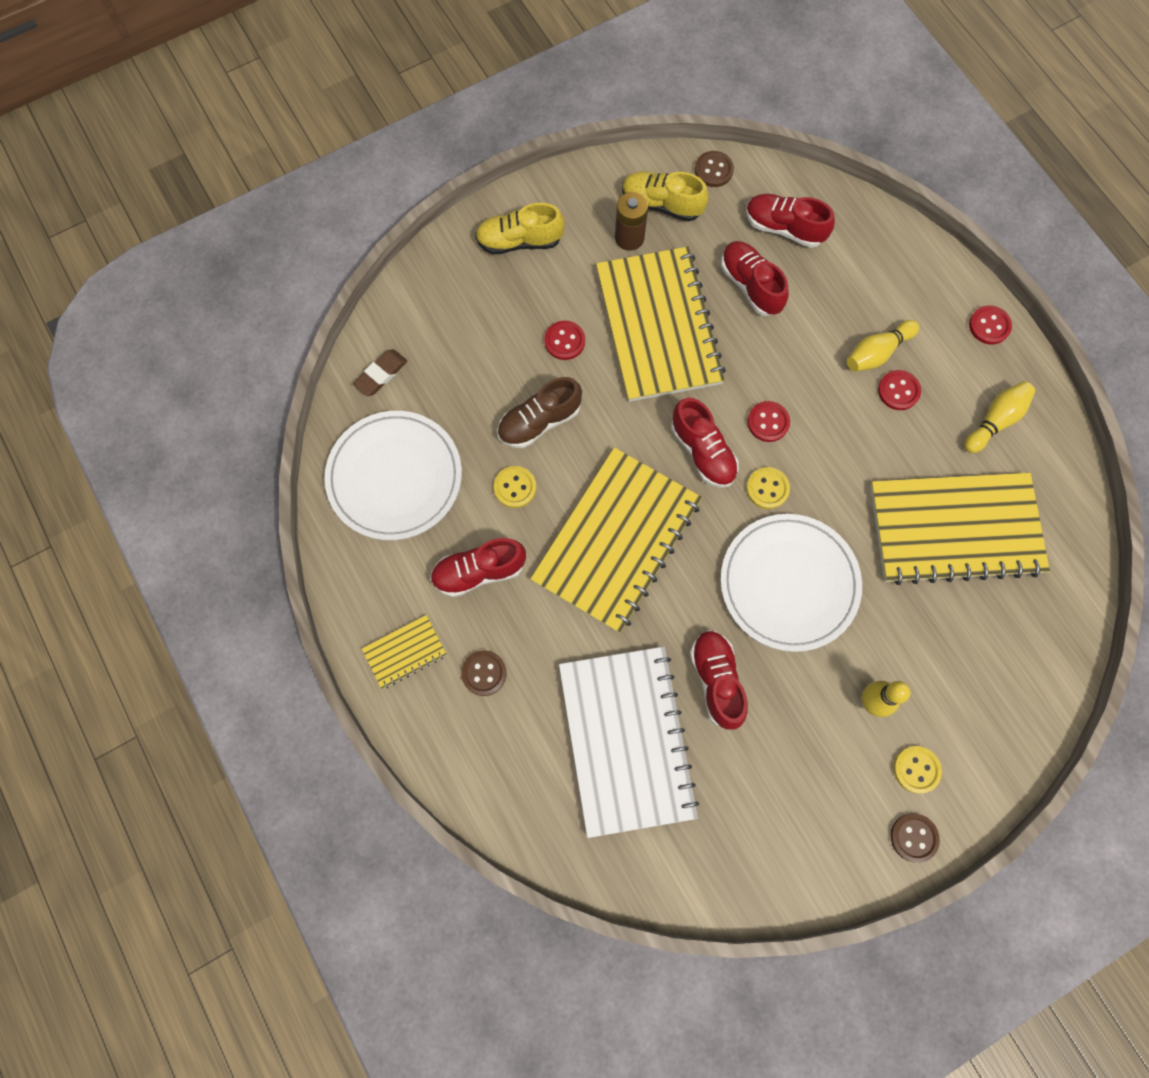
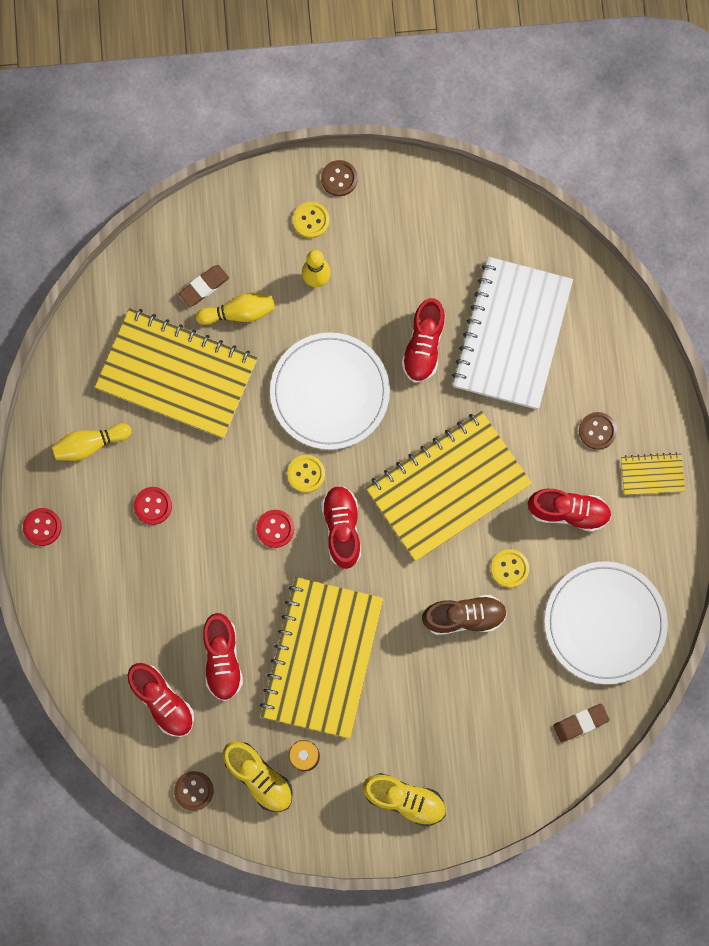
camera: 155 degrees left, 5 degrees up
red button [544,321,585,360] -> none
yellow bowling pin [847,320,919,372] -> yellow bowling pin moved to [196,293,275,325]
none -> brown eraser [179,265,229,306]

